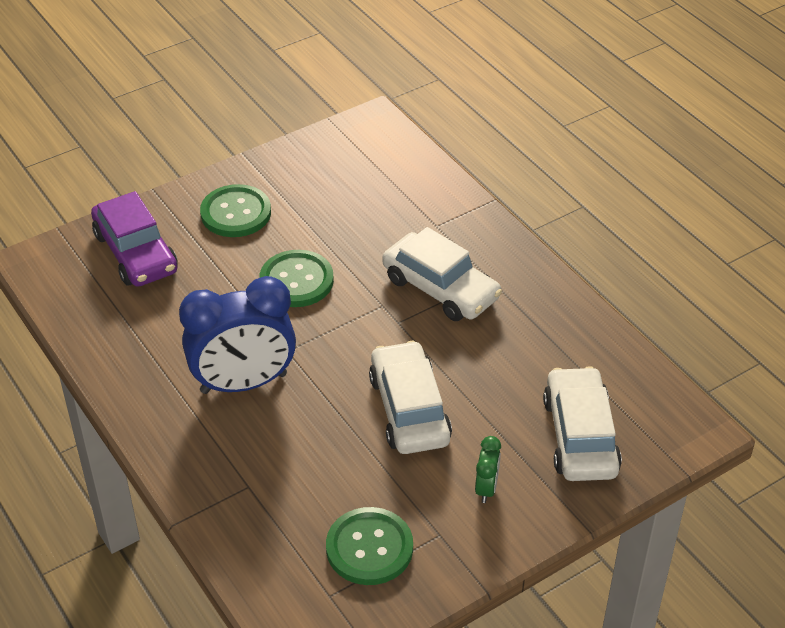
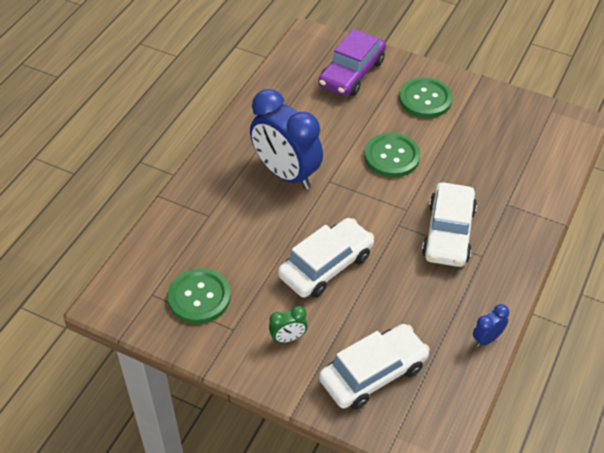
camera: 60 degrees right, 5 degrees up
none -> blue clock [473,304,509,347]

